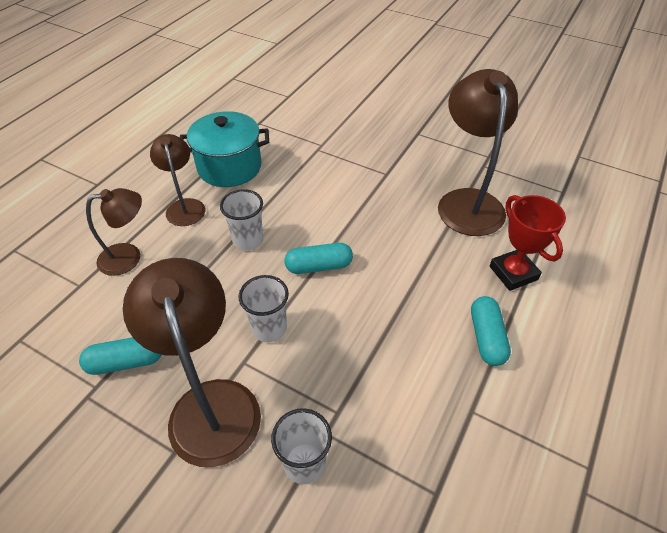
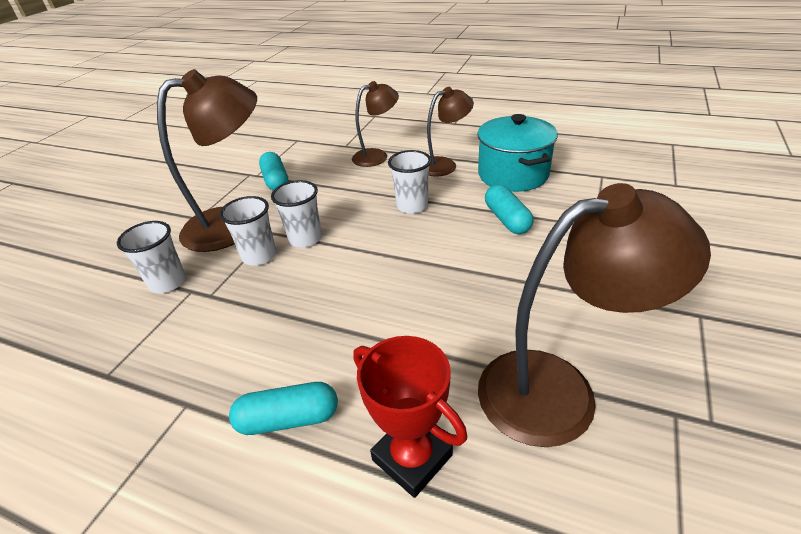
camera: 85 degrees right, 10 degrees down
brown lamp [86,188,142,276] -> brown lamp turned 90 degrees counterclockwise [352,81,399,167]
turquoise capsule [285,243,353,274] -> turquoise capsule moved to [485,184,533,234]
red trophy [490,195,566,291] -> red trophy turned 75 degrees clockwise [353,336,467,498]
none -> white cup [219,196,276,266]

